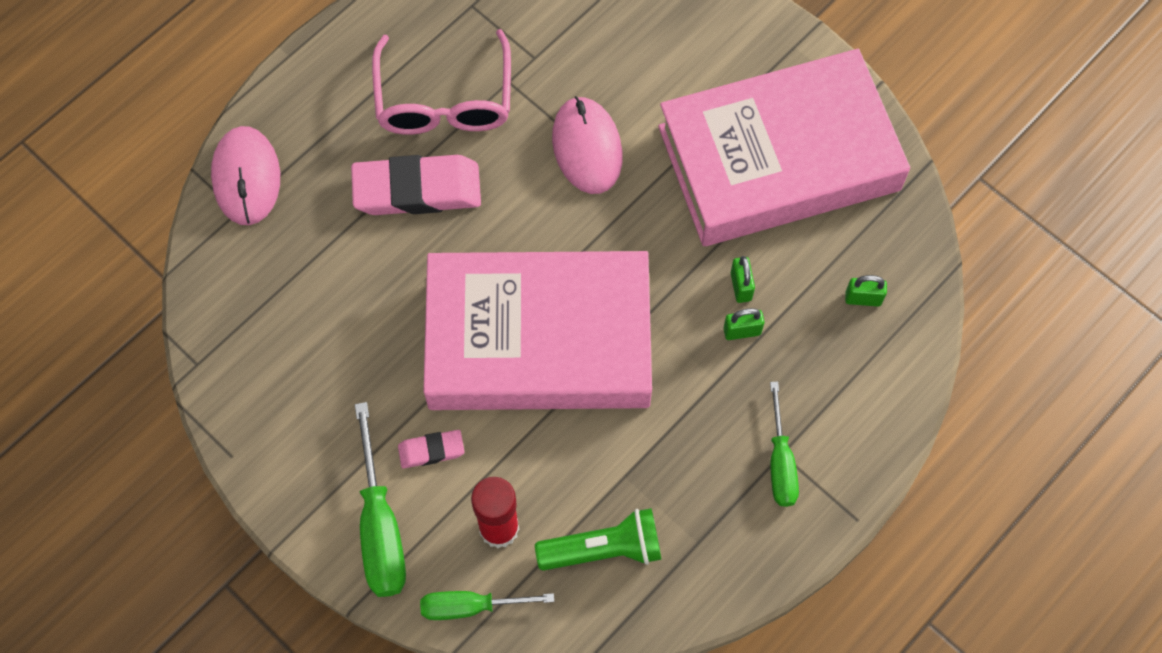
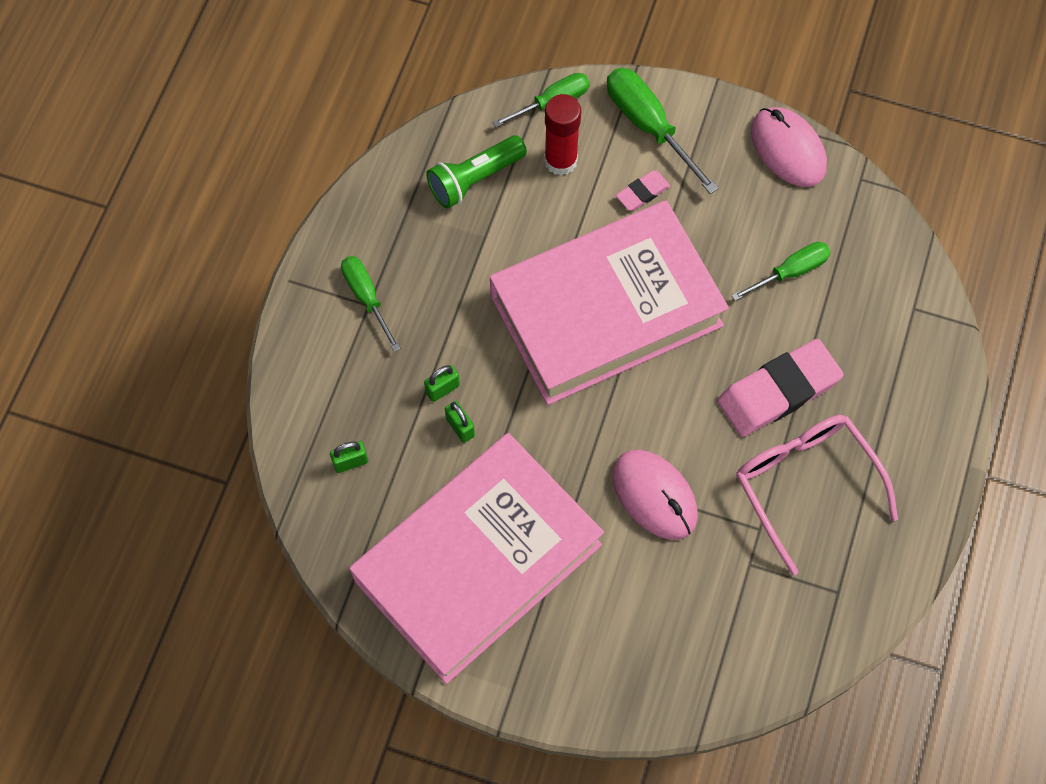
camera: 155 degrees right, 0 degrees up
pink mouse [211,126,280,225] -> pink mouse moved to [751,107,827,187]
none -> green screwdriver [731,242,831,301]

